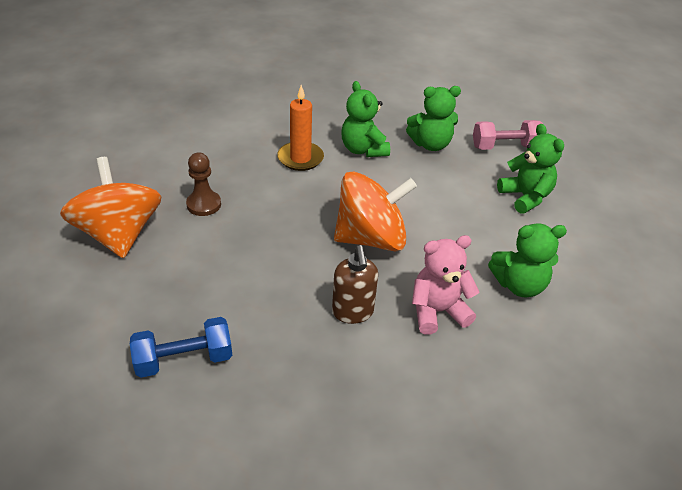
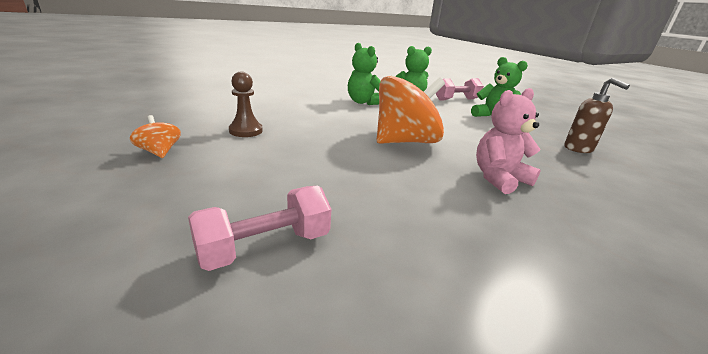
camera: 15 degrees left, 15 degrees down
orange spinning top [60,157,161,258] -> orange spinning top [130,115,181,158], size x0.44
blue dumbbell [130,317,232,378] -> pink dumbbell [188,186,331,271]
orange candle [277,85,324,171] -> none
brown soap dispenser [332,245,378,324] -> brown soap dispenser moved to [564,78,630,153]
green teddy bear [488,223,567,298] -> none

